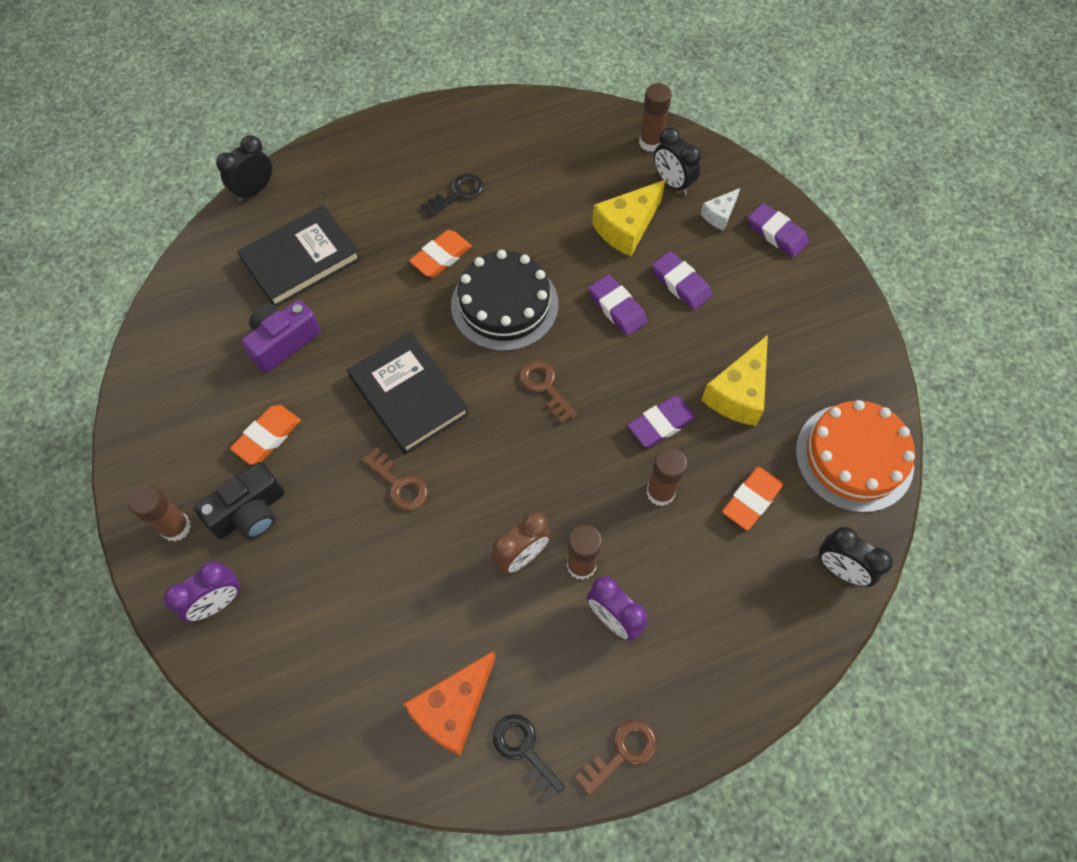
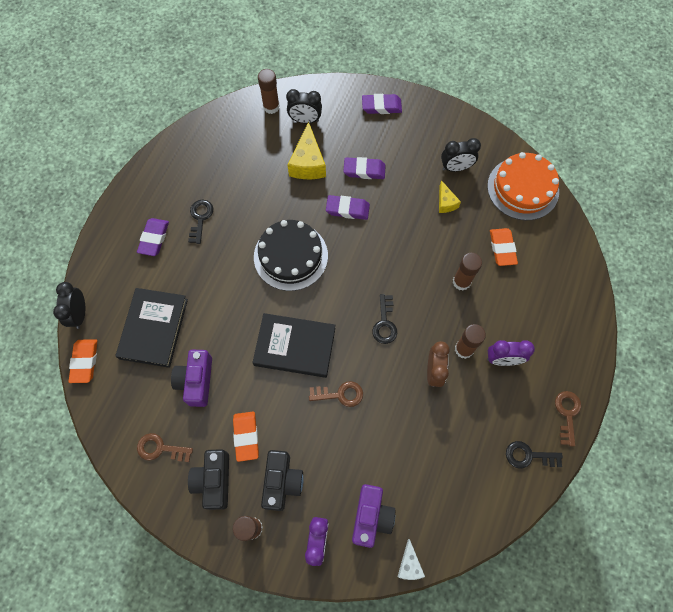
camera: 45 degrees left, 5 degrees up
orange cheese [403,651,495,756] -> none
orange eraser [409,230,472,277] -> orange eraser moved to [68,339,97,383]
brown key [520,360,577,424] -> brown key moved to [137,433,193,462]
purple eraser [628,396,696,447] -> purple eraser moved to [137,218,169,256]
white cheese [700,188,740,231] -> white cheese moved to [397,539,425,580]
yellow cheese [701,335,768,426] -> yellow cheese [439,180,461,213], size x0.56
black clock [819,527,893,587] -> black clock moved to [441,138,481,172]
none -> black camera [188,449,229,510]
none -> purple camera [352,484,395,548]
none -> black key [372,294,397,344]

